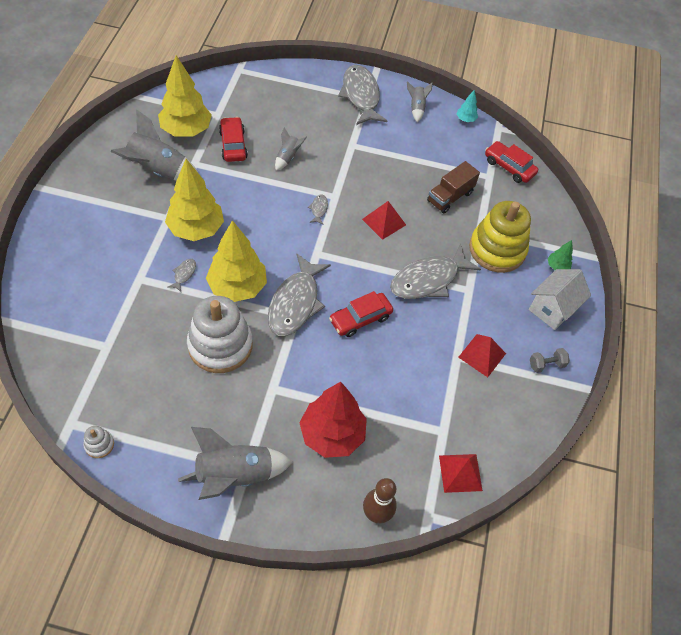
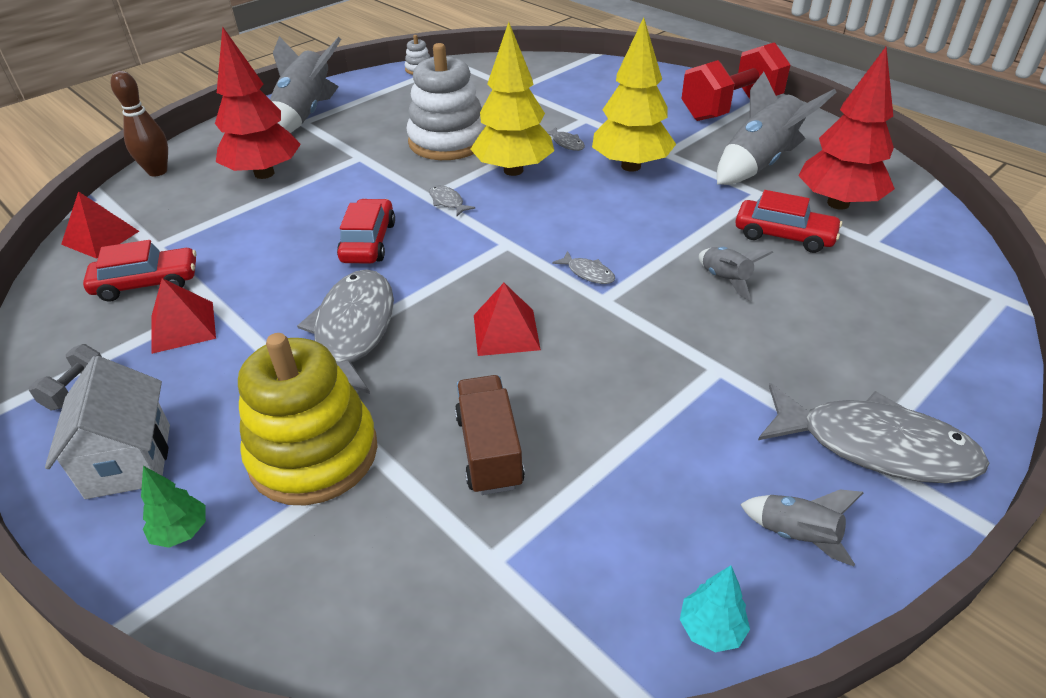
camera: 130 degrees right, 15 degrees down
yellow tree [158,55,212,136] -> red tree [798,47,895,210]
grey fish [268,254,331,336] -> grey fish [429,185,475,216], size x0.41
red car [485,141,538,183] -> red car moved to [83,240,196,302]
none -> red dumbbell [681,42,791,121]

